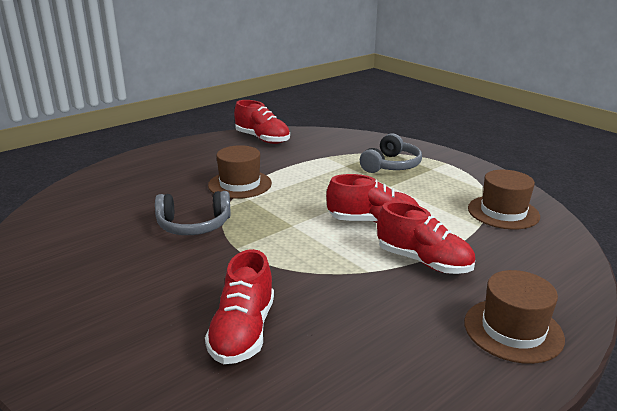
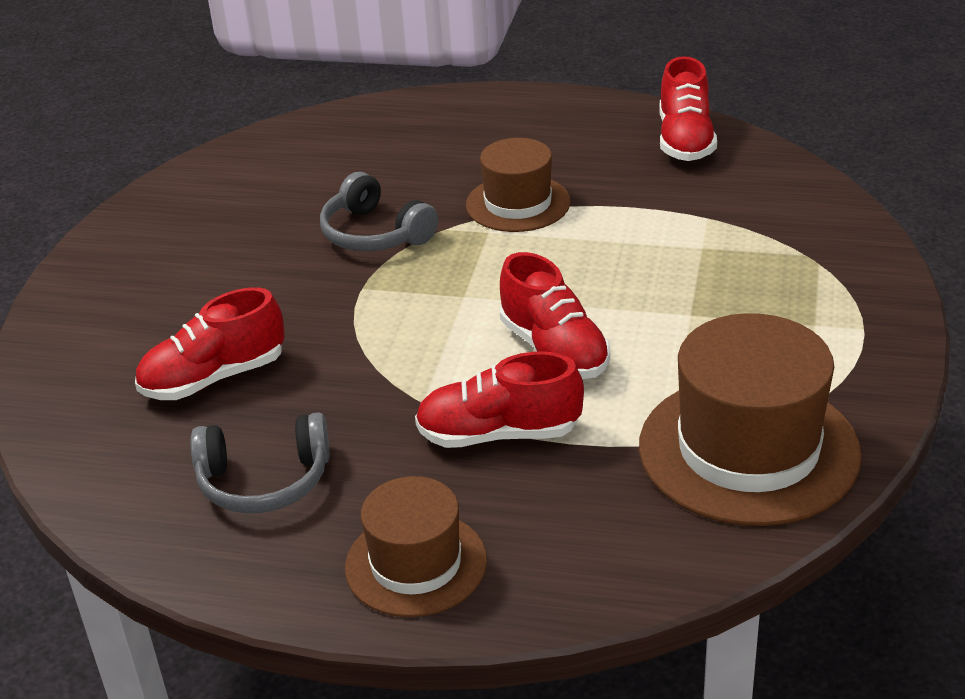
camera: 55 degrees right, 10 degrees up
grey headphones [360,133,422,173] -> grey headphones moved to [191,412,330,513]
red shoe [377,201,475,274] -> red shoe turned 90 degrees clockwise [415,351,584,448]
brown hat [468,170,540,229] -> brown hat [639,313,862,526], size x1.65

